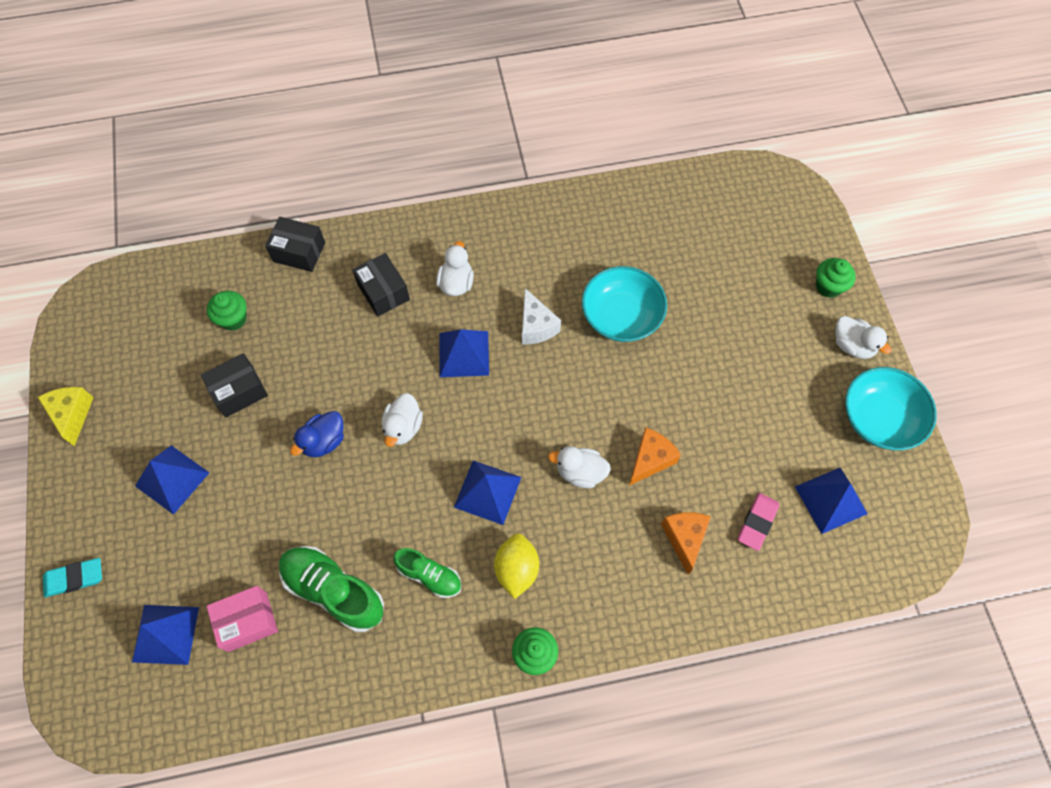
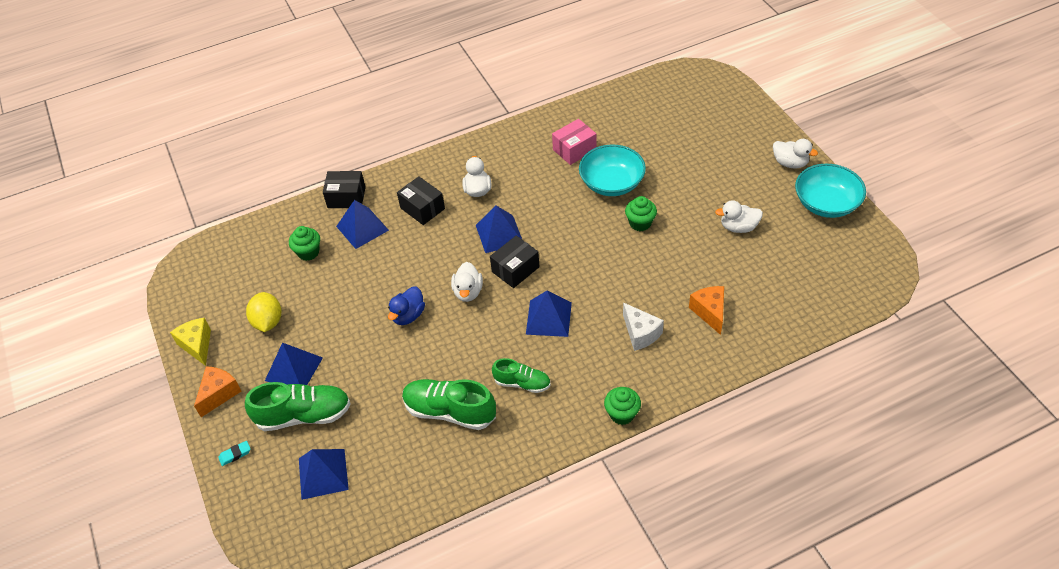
camera: 10 degrees left, 15 degrees down
turquoise eraser [43,558,102,597] -> turquoise eraser [218,441,251,466], size x0.62
black box [201,353,268,417] -> black box moved to [490,236,540,288]
pink box [207,586,278,652] -> pink box moved to [552,119,596,165]
yellow lemon [494,533,539,599] -> yellow lemon moved to [246,292,281,332]
white cheese [522,288,561,345] -> white cheese moved to [623,302,664,351]
white duck [548,446,611,488] -> white duck moved to [715,200,763,233]
orange cheese [629,427,681,485] -> orange cheese moved to [194,366,241,417]
pink eraser [738,493,779,551] -> none
blue pyramid [795,468,868,534] -> blue pyramid moved to [336,200,389,249]
green cupcake [816,258,856,298] -> green cupcake moved to [625,196,657,231]
none -> green shoe [245,382,351,431]

